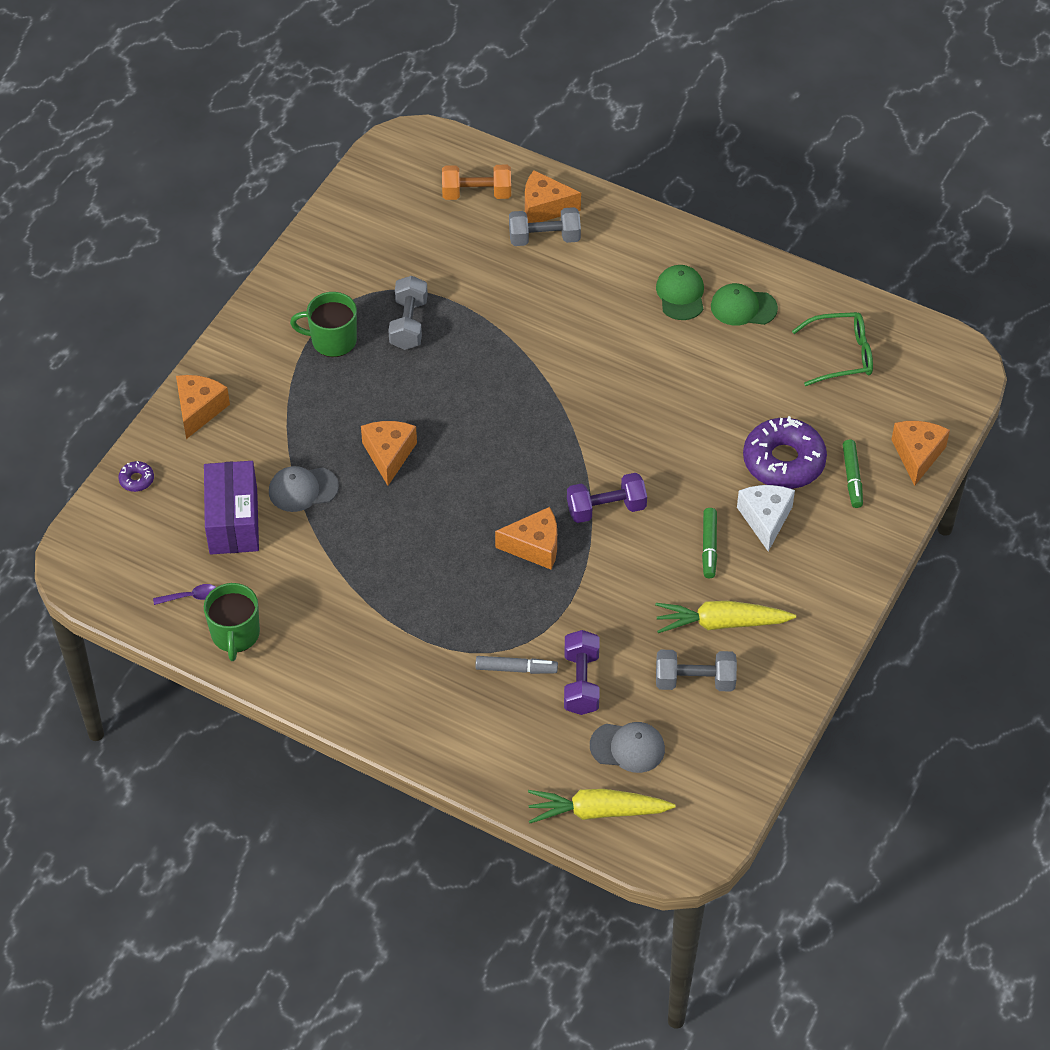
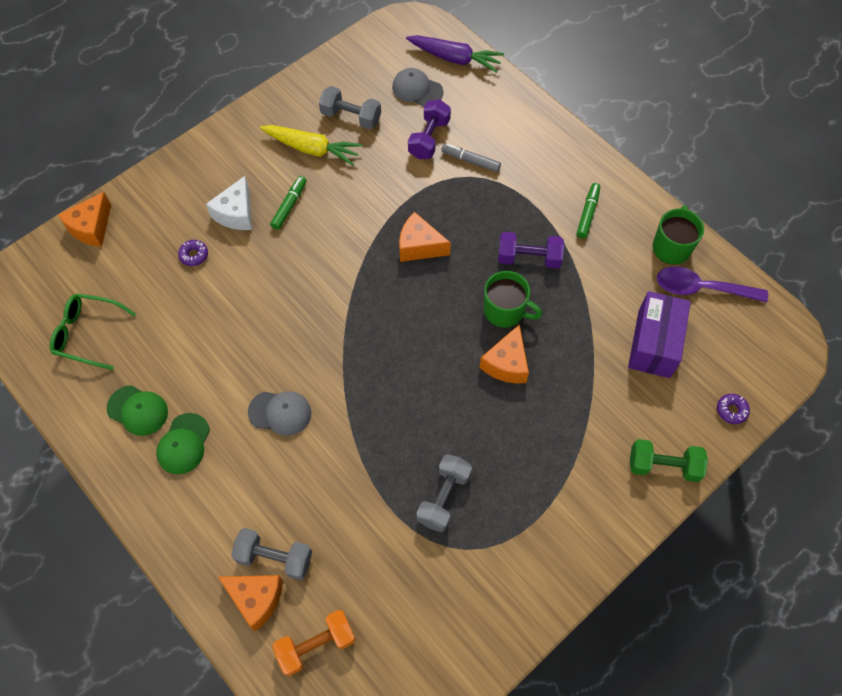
camera: 160 degrees left, 10 degrees up
purple spoon [153,584,216,605] -> purple spoon [657,266,768,303], size x2.09
orange cheese [176,375,230,439] -> green dumbbell [630,439,708,482]
grey cap [269,466,339,512] -> grey cap moved to [248,391,311,436]
green mug [290,292,357,357] -> green mug moved to [484,271,542,328]
orange dumbbell [442,165,511,200] -> orange dumbbell turned 45 degrees counterclockwise [272,610,356,676]
yellow carrot [528,789,675,823] -> purple carrot [406,35,504,73]
purple dumbbell [567,473,647,523] -> purple dumbbell moved to [498,232,564,269]
purple donut [743,416,827,489] -> purple donut [178,240,208,266], size x0.42
green marker [843,439,863,508] -> green marker moved to [577,183,600,239]

